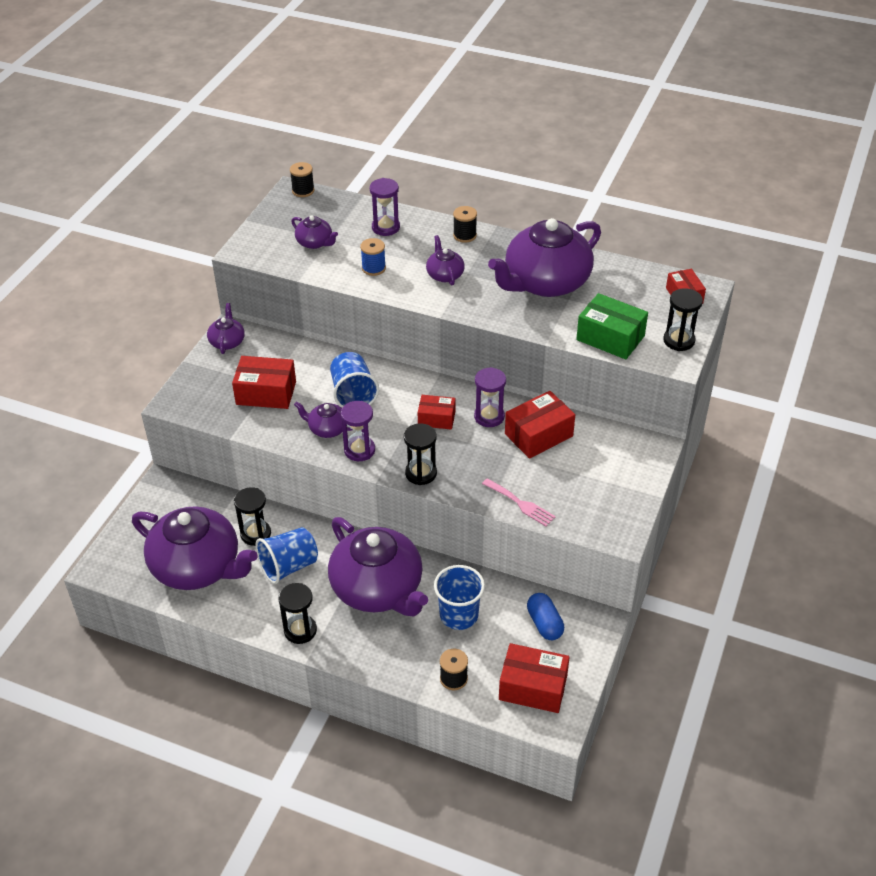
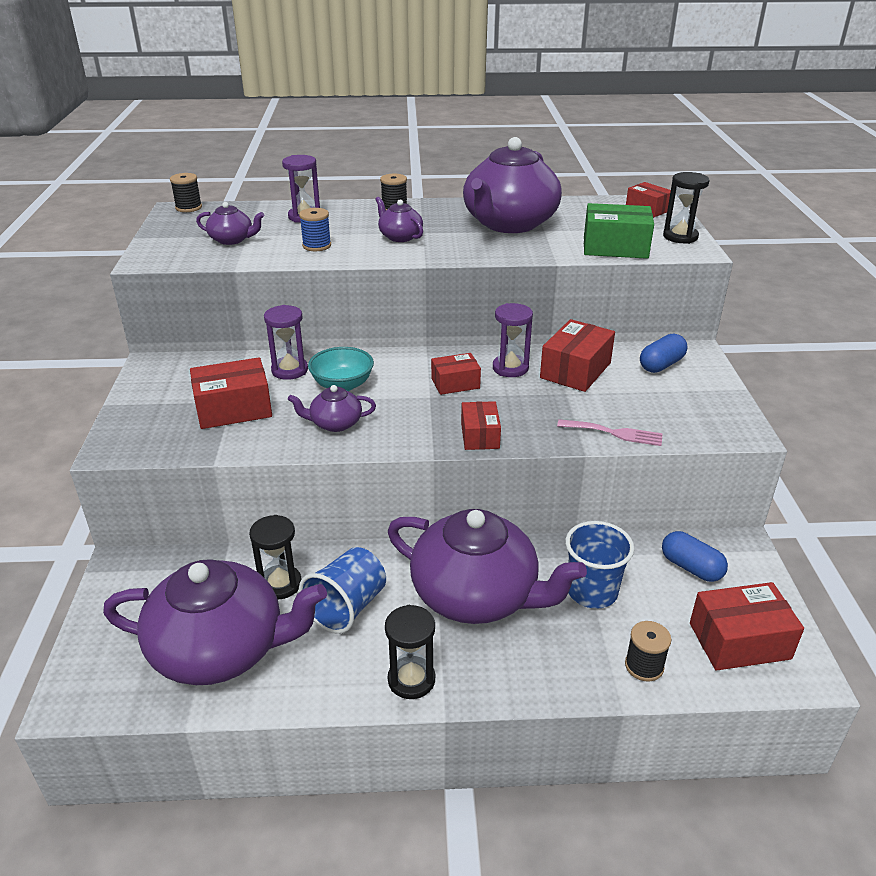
camera: 25 degrees left, 10 degrees down
purple teapot [207,303,245,354] -> none
blue cup [330,352,379,408] -> turquoise bowl [308,347,374,391]
purple hourglass [341,401,375,461] -> purple hourglass moved to [264,305,308,380]
black hourglass [404,423,437,485] -> red box [461,401,501,450]
none -> blue capsule [640,334,687,373]

